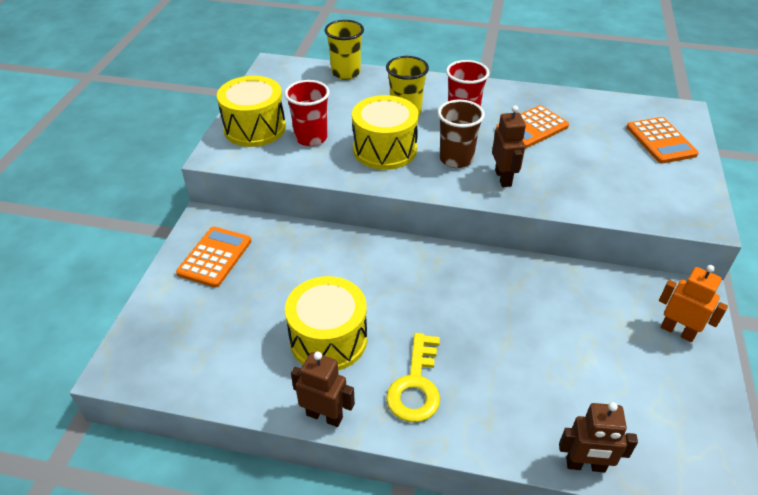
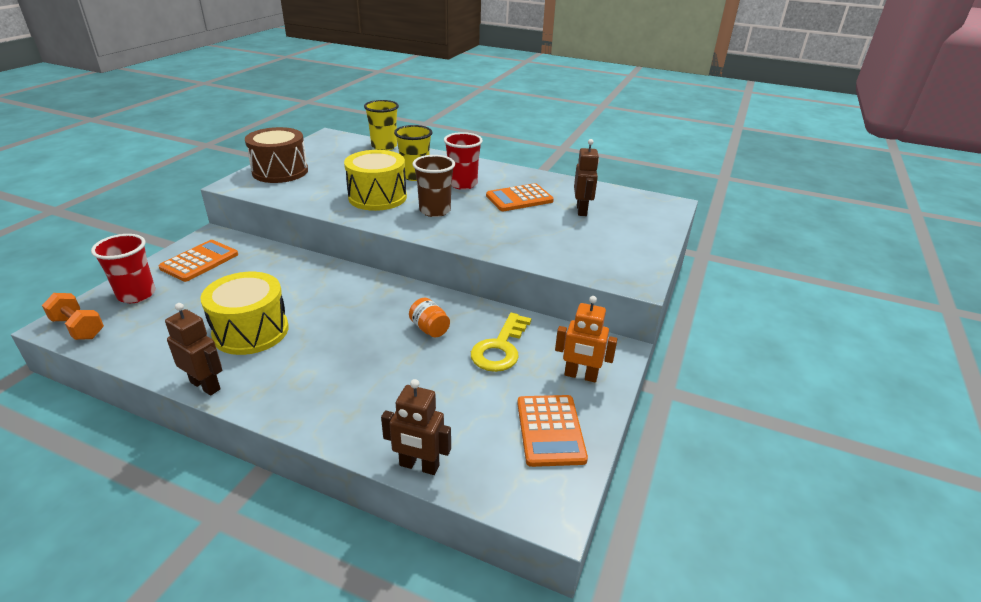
camera: 10 degrees right, 10 degrees down
yellow drum [217,76,286,147] -> brown drum [245,127,308,183]
red cup [285,80,330,146] -> red cup moved to [91,234,155,303]
yellow key [386,333,440,422] -> yellow key moved to [471,313,531,372]
brown robot [492,106,526,187] -> brown robot moved to [574,139,599,216]
orange calculator [626,117,699,164] -> orange calculator moved to [517,395,588,467]
orange robot [659,265,728,342] -> orange robot turned 150 degrees clockwise [555,296,617,382]
none -> orange dumbbell [42,293,104,340]
none -> orange jar [409,298,450,338]

